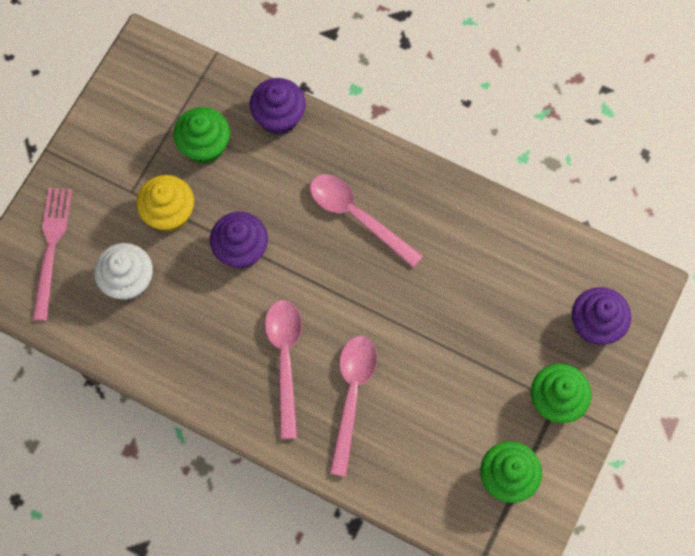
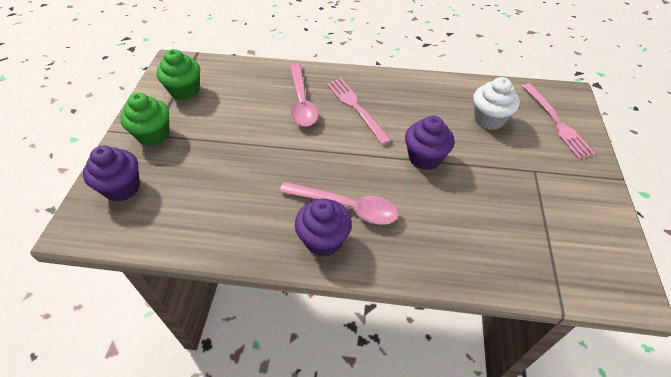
camera: 160 degrees right, 20 degrees down
yellow cupcake [136,175,194,232] -> none
green cupcake [173,107,230,164] -> none
purple cupcake [249,78,306,135] -> purple cupcake moved to [295,198,352,257]
pink spoon [265,300,302,439] -> pink fork [326,78,391,145]

